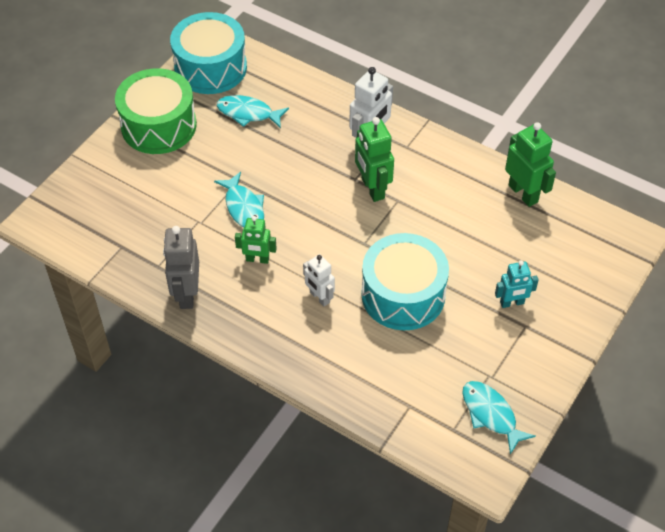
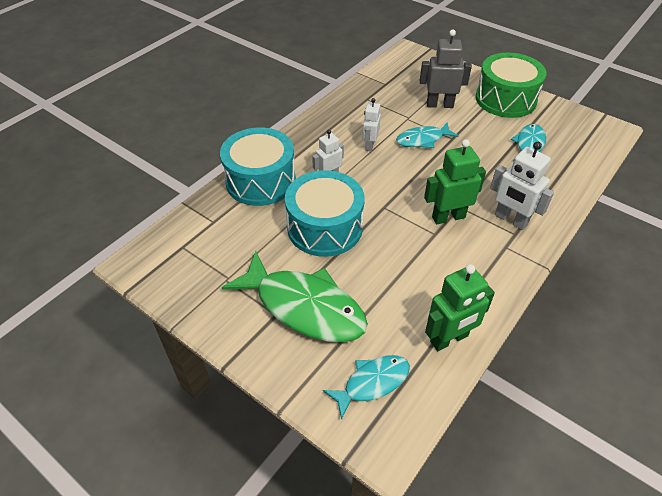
camera: 95 degrees right, 5 degrees down
grey robot [163,226,199,309] -> grey robot moved to [420,30,472,108]
turquoise drum [170,12,247,94] -> turquoise drum moved to [220,127,296,206]
green robot [235,216,277,264] -> white robot [362,98,381,151]
turquoise fish [462,381,536,454] -> turquoise fish moved to [323,355,410,420]
turquoise robot [495,260,539,308] -> green fish [222,251,368,342]

